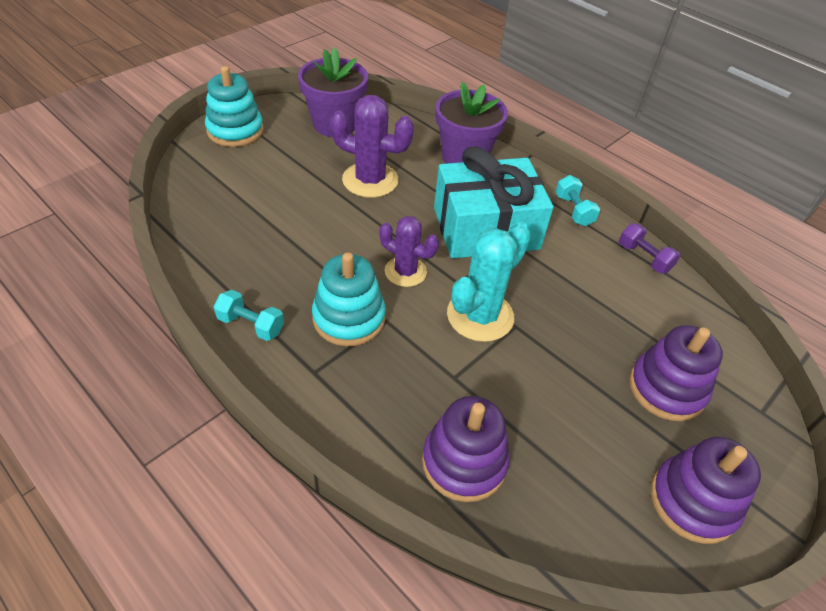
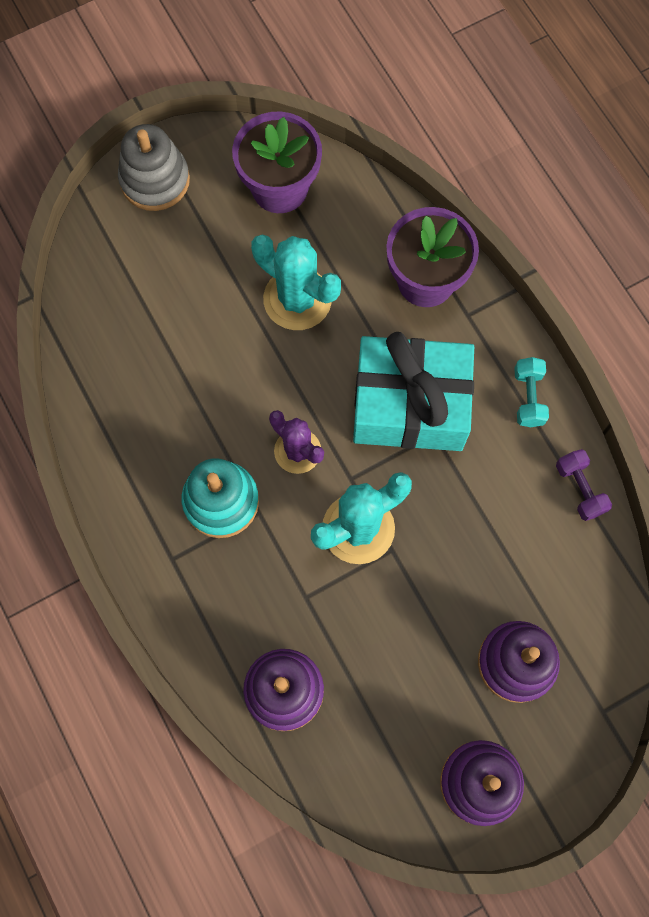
camera: 20 degrees right, 25 degrees up
turquoise stacking toy [205,66,264,147] -> grey stacking toy [118,124,190,211]
turquoise dumbbell [214,290,284,341] -> none
purple cactus [330,95,414,198] -> turquoise cactus [251,235,341,330]

